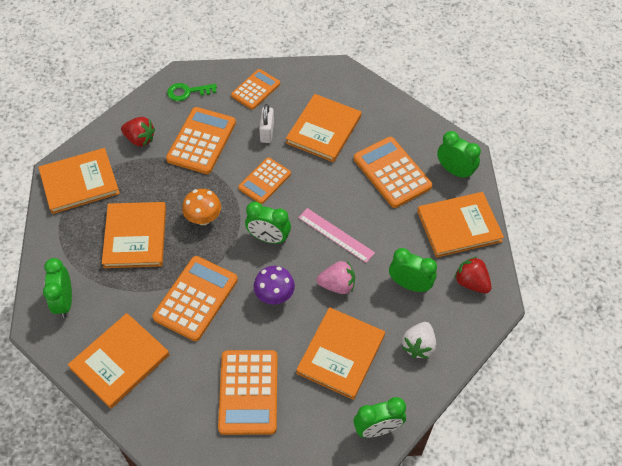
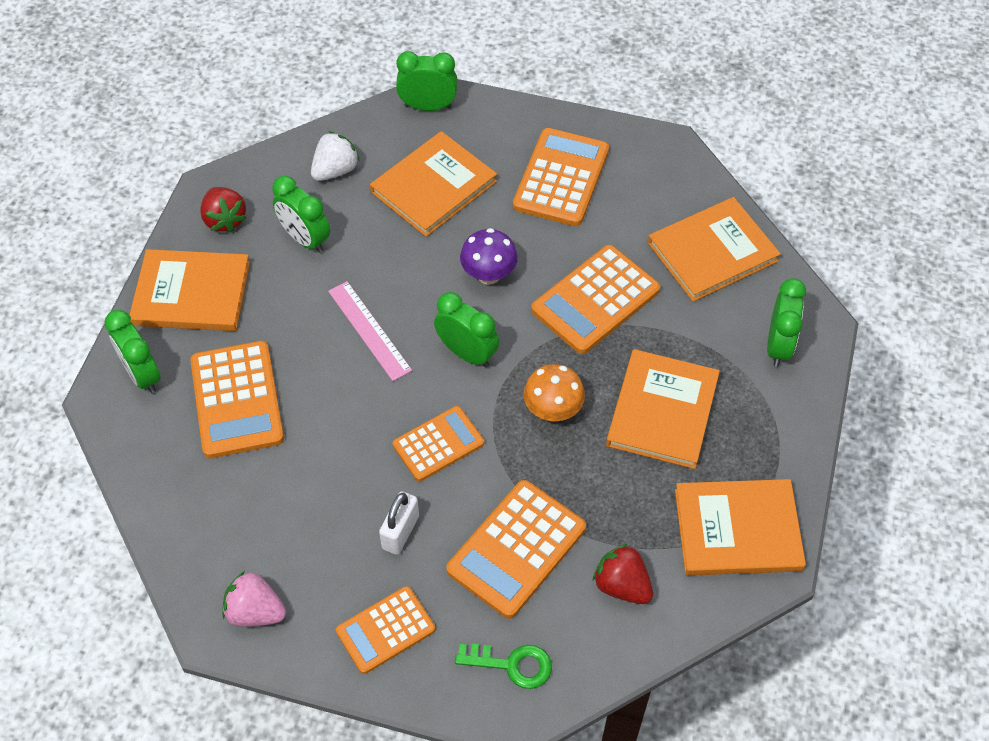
camera: 160 degrees left, 0 degrees up
orange book [286,94,362,162] -> none
pink strawberry [317,261,355,294] -> pink strawberry moved to [222,571,286,627]

